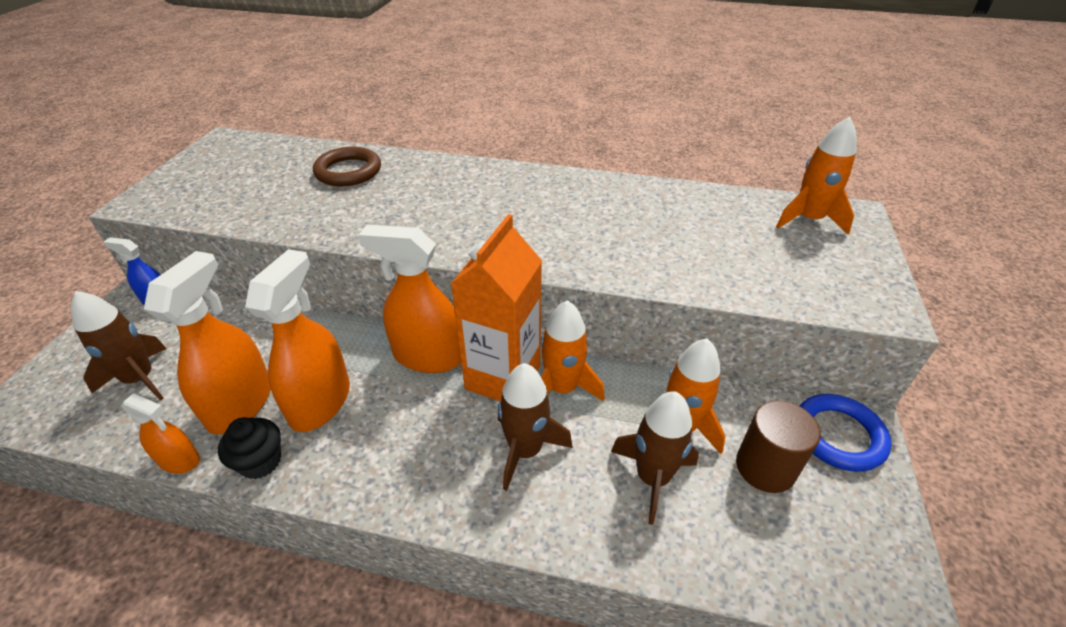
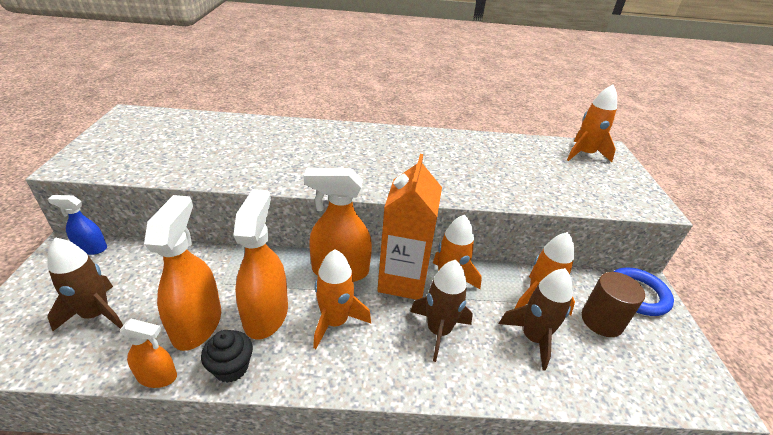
camera: 15 degrees left, 5 degrees down
brown ring [313,147,381,186] -> none
none -> orange rocket [313,249,371,349]

